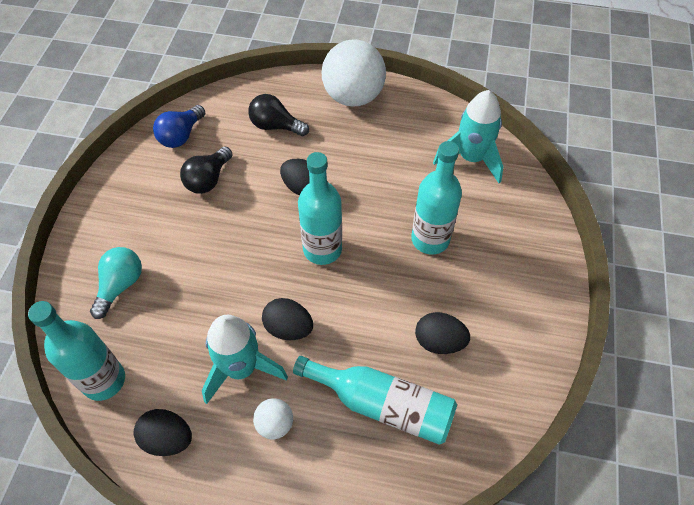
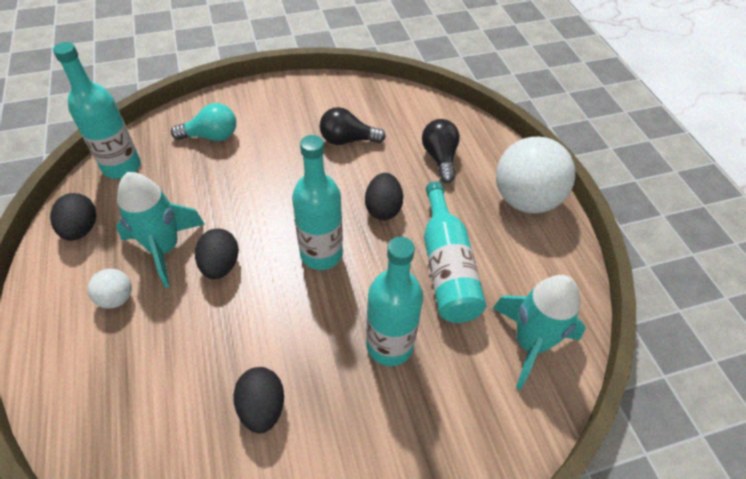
camera: 60 degrees right, 5 degrees down
blue light bulb [153,105,205,148] -> none
turquoise bottle [293,356,457,445] -> turquoise bottle moved to [424,181,486,323]

